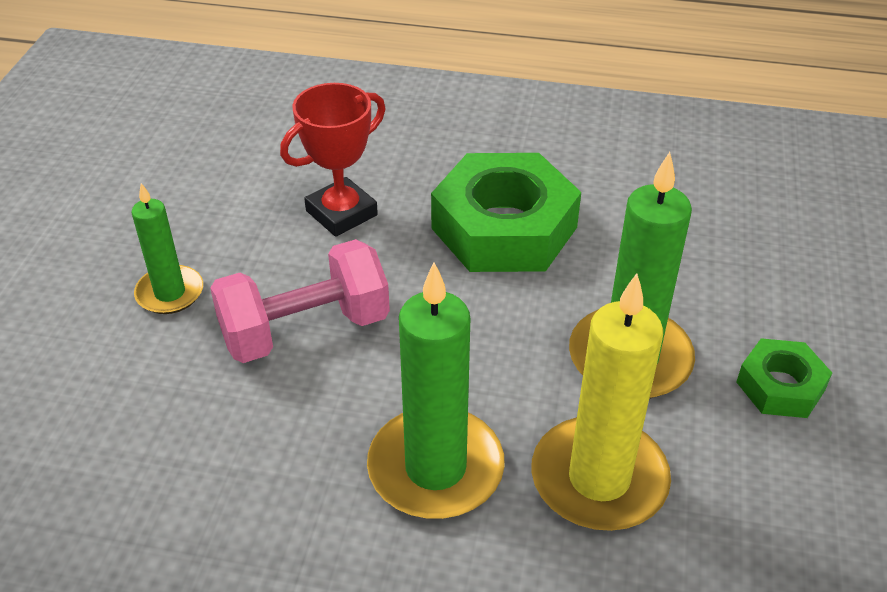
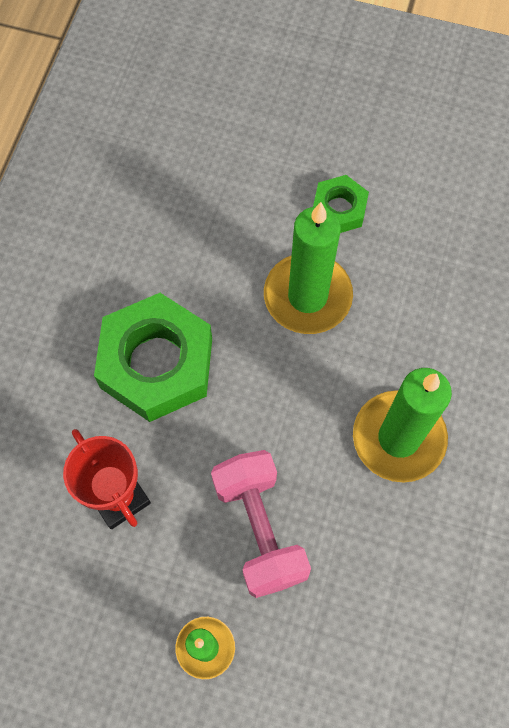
camera: 85 degrees left, 25 degrees up
yellow candle [531,273,671,531] -> none

